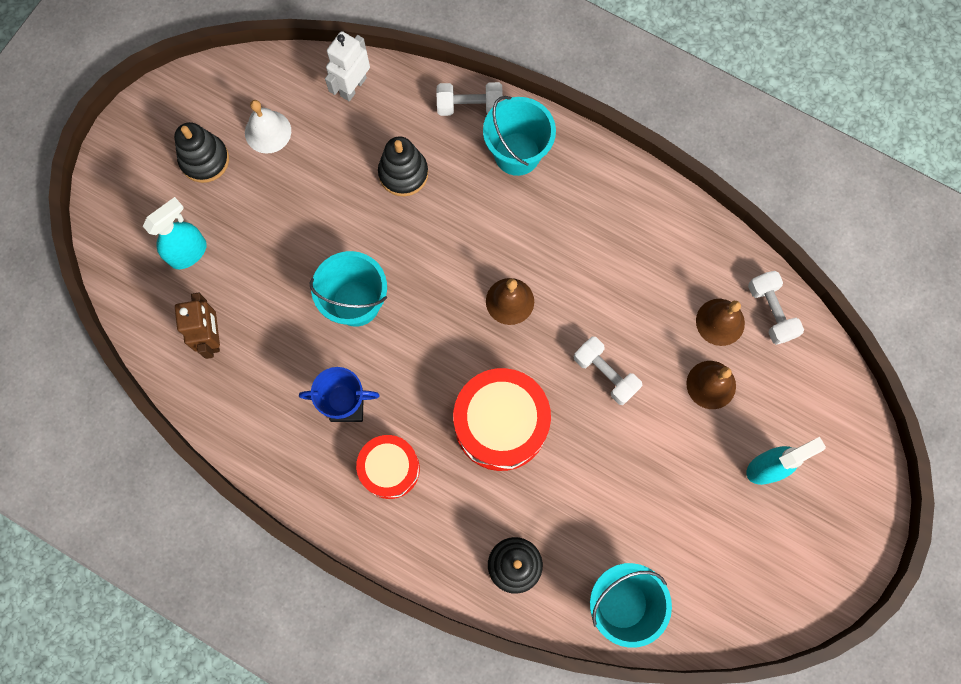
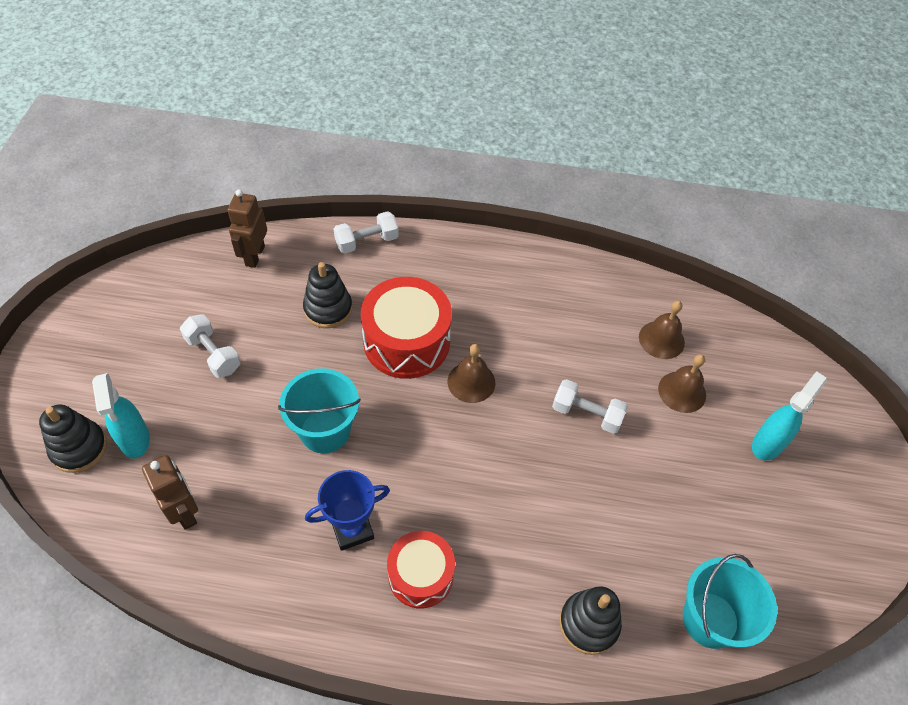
camera: 25 degrees left, 20 degrees down
turquoise spray bottle [143,197,207,269] -> turquoise spray bottle turned 135 degrees clockwise [92,373,150,459]
black stacking toy [174,122,229,183] -> black stacking toy moved to [39,405,107,473]
white bell [245,100,291,154] -> none
white robot [325,31,370,101] -> brown robot [228,189,267,268]
red drum [453,368,551,471] -> red drum moved to [361,277,452,379]
turquoise bucket [483,96,556,176] -> none
white dumbbell [748,271,804,345] -> white dumbbell moved to [180,314,241,378]

